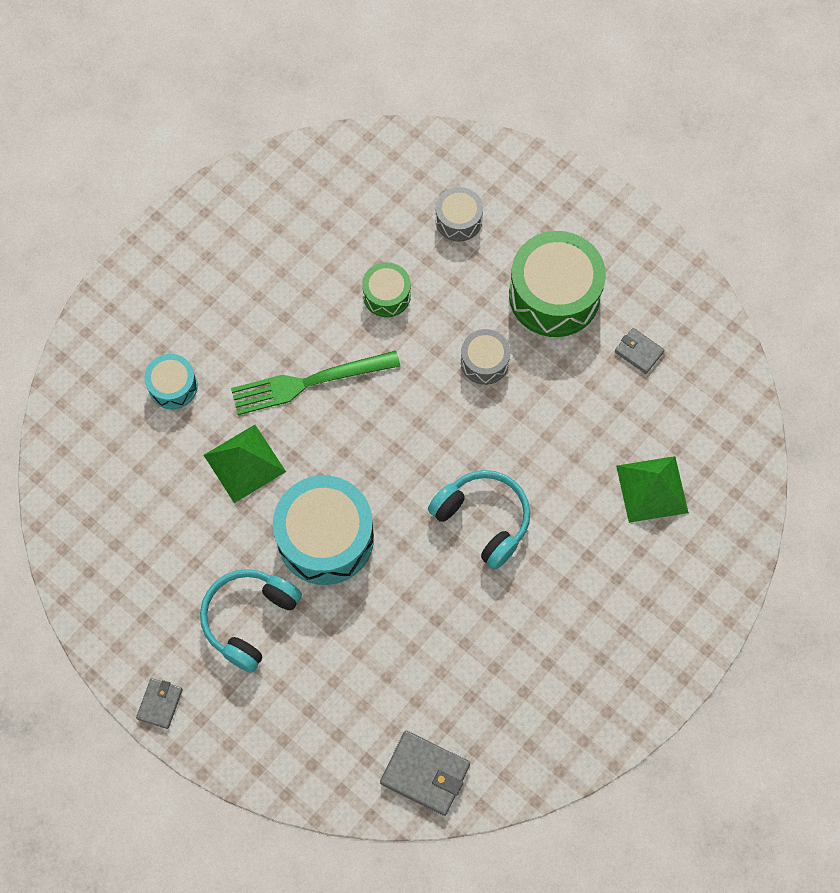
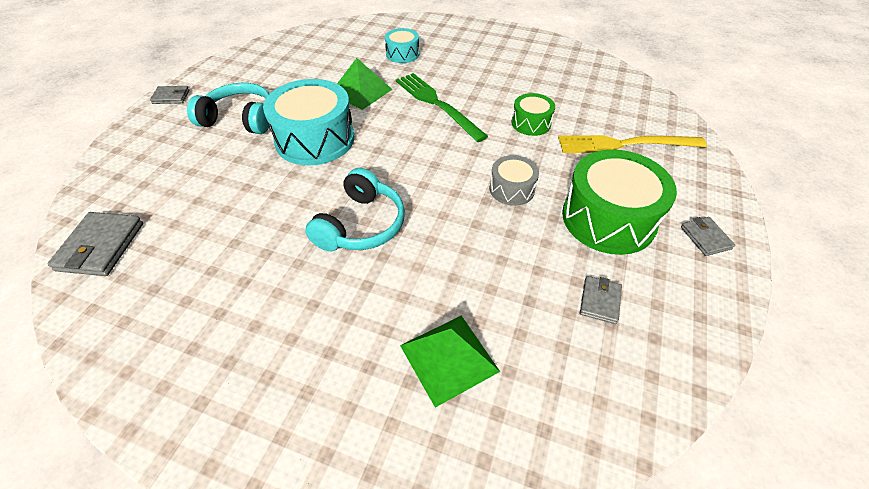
camera: 70 degrees right, 20 degrees down
grey drum [435,187,483,242] -> yellow fork [558,135,707,153]
none -> grey wallet [681,217,735,256]

